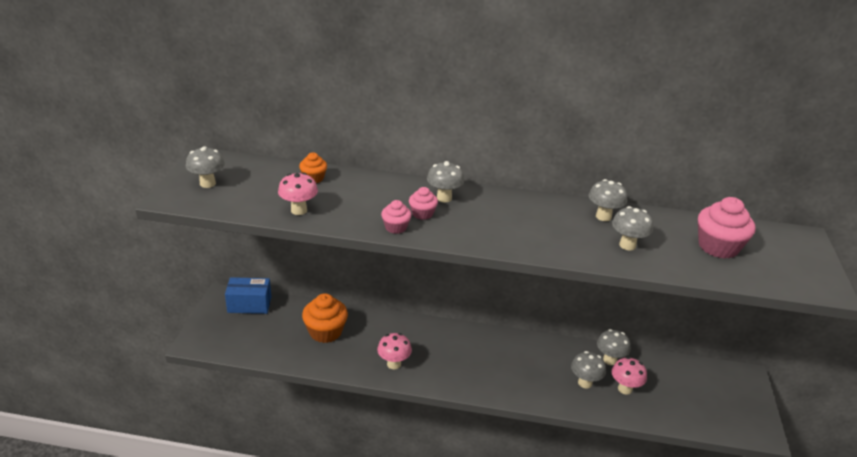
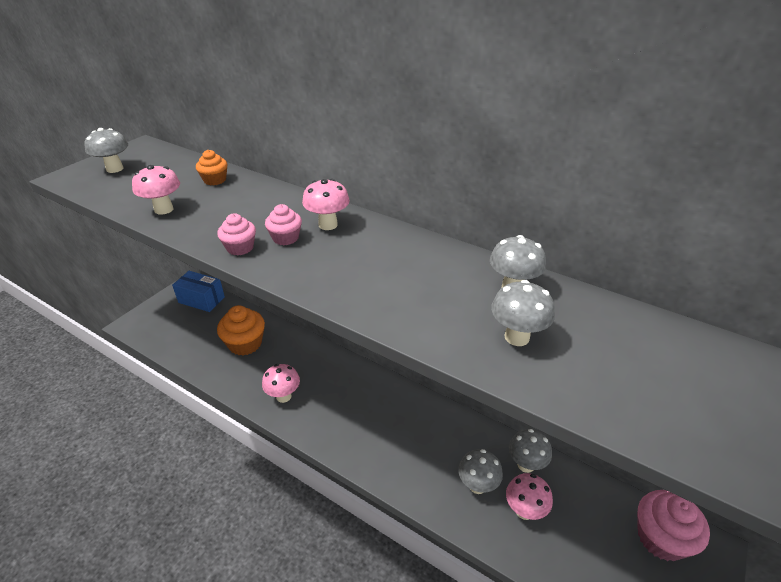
camera: 25 degrees right, 5 degrees up
grey mushroom [427,161,464,203] -> pink mushroom [302,179,350,230]
pink cupcake [698,197,756,259] -> pink cupcake moved to [637,490,710,561]

